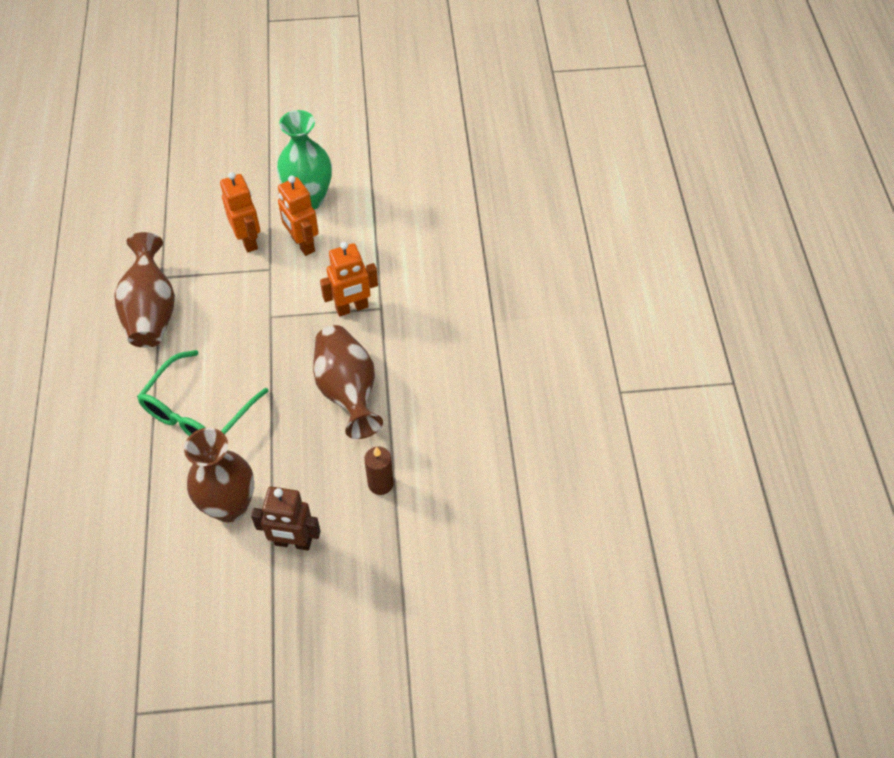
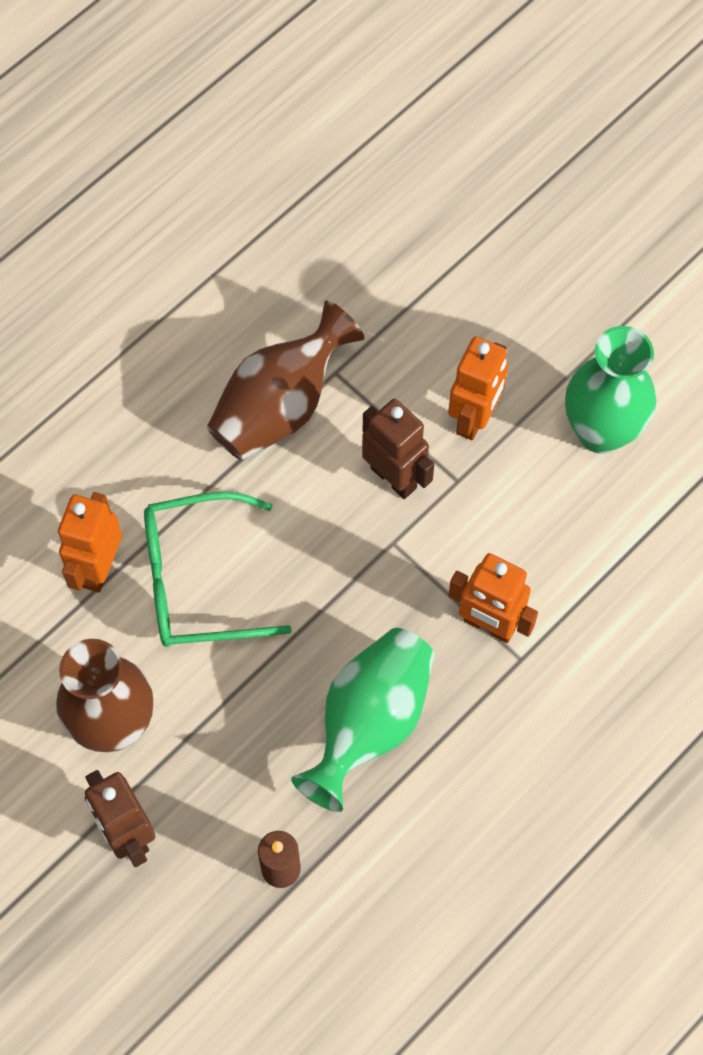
camera: 50 degrees right, 10 degrees up
orange robot [278,176,319,256] -> orange robot moved to [58,492,122,593]
brown vase [313,325,383,439] -> green vase [291,628,435,812]
none -> brown robot [362,399,434,499]

